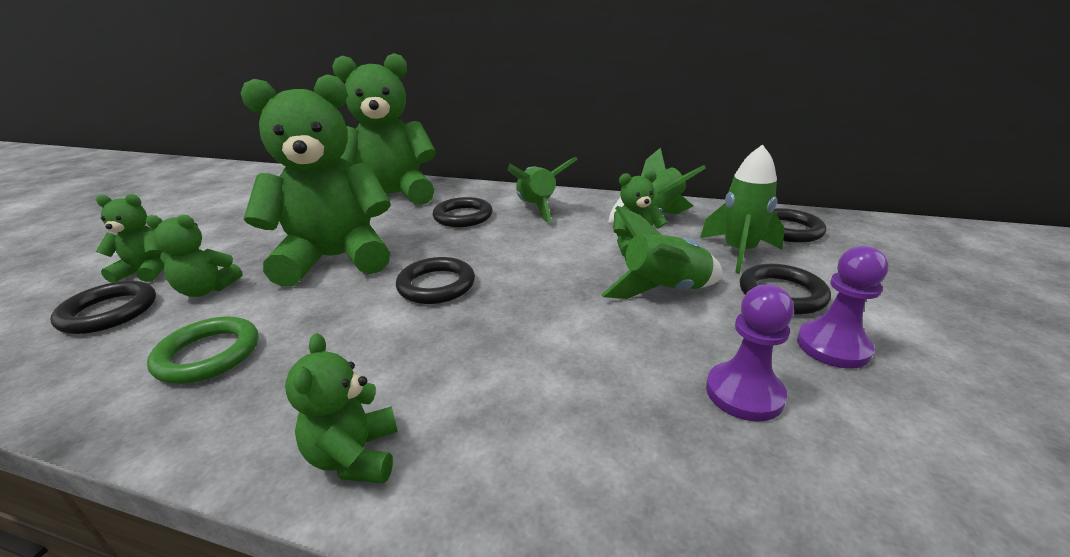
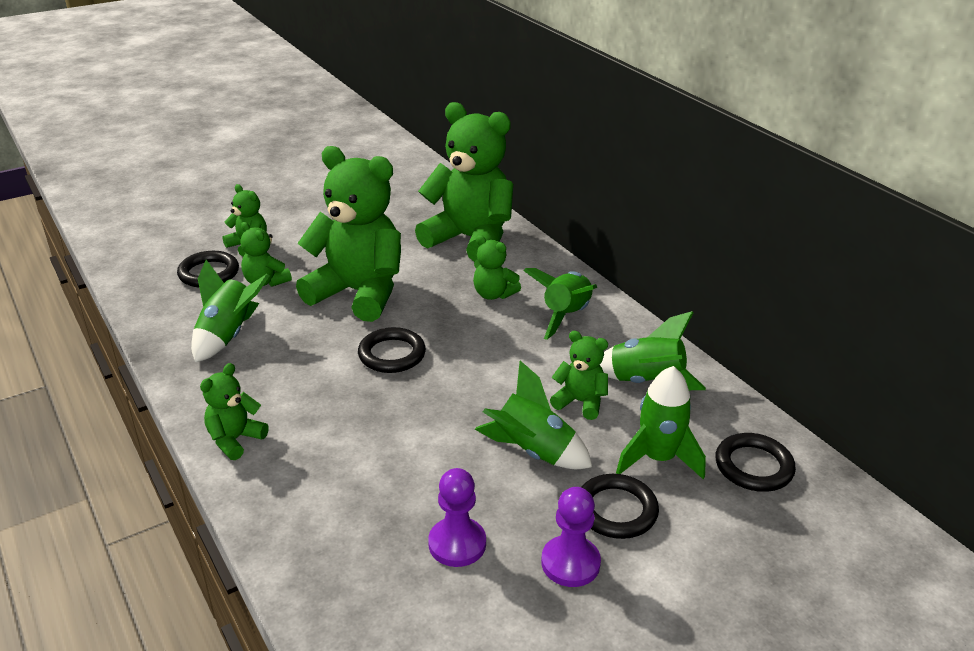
camera: 40 degrees right, 5 degrees up
green ring [147,316,258,384] -> green rocket [191,260,269,362]
black ring [433,197,493,227] -> green teddy bear [473,235,521,300]

